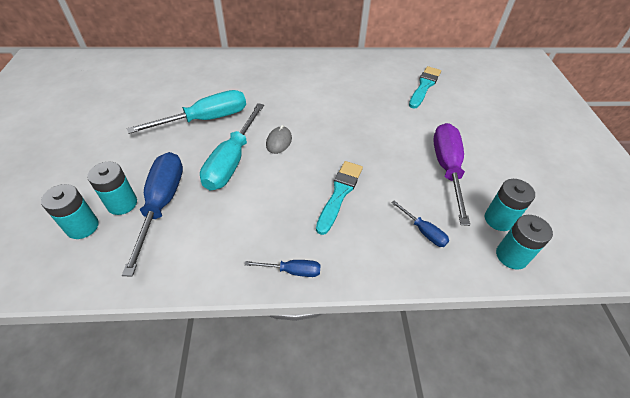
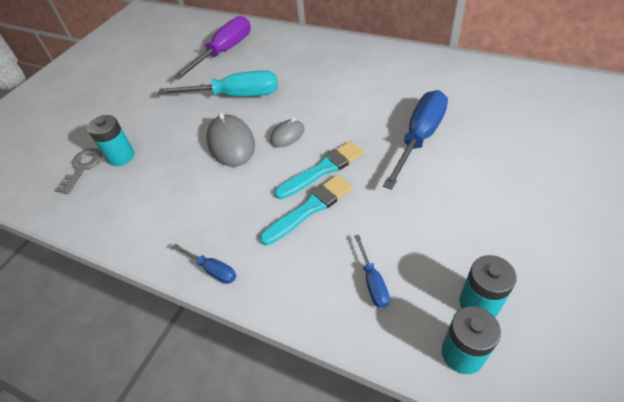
camera: 35 degrees right, 0 degrees up
turquoise battery [41,184,99,239] -> grey key [55,148,102,194]
blue screwdriver [122,152,183,277] -> blue screwdriver moved to [383,90,448,190]
turquoise screwdriver [200,103,264,190] -> grey mouse [206,112,255,167]
turquoise brush [409,66,441,109] -> turquoise brush moved to [274,141,364,199]
purple screwdriver [433,123,470,226] -> purple screwdriver moved to [174,16,250,79]

